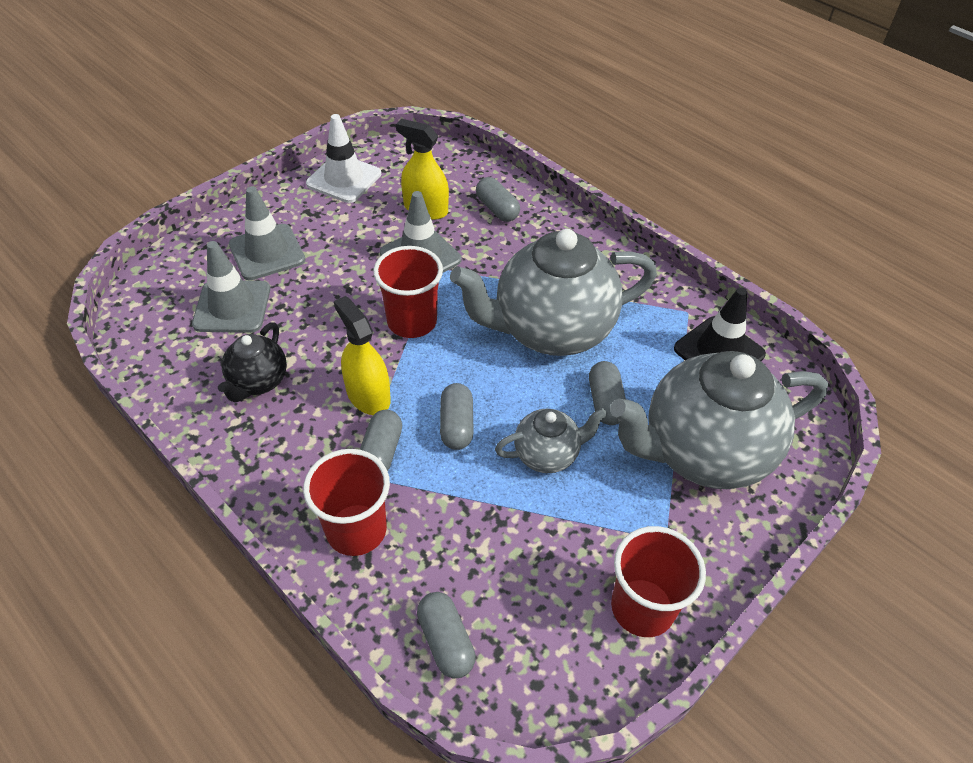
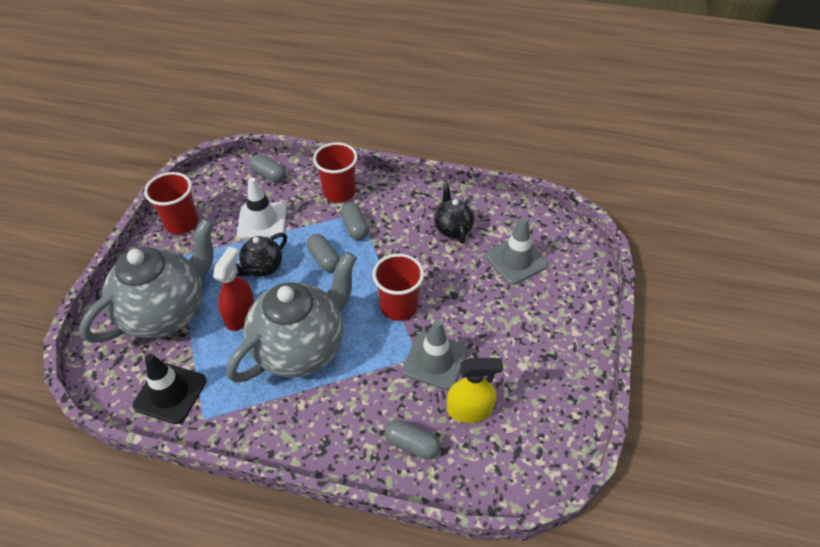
camera: 150 degrees right, 0 degrees up
grey traffic cone [229,186,306,280] -> none
white traffic cone [306,114,381,203] -> white traffic cone moved to [237,177,286,239]
yellow spray bottle [334,296,391,415] -> none
grey teapot [495,408,607,473] -> black teapot [235,233,287,277]
grey capsule [589,361,626,425] -> red spray bottle [213,247,255,331]

